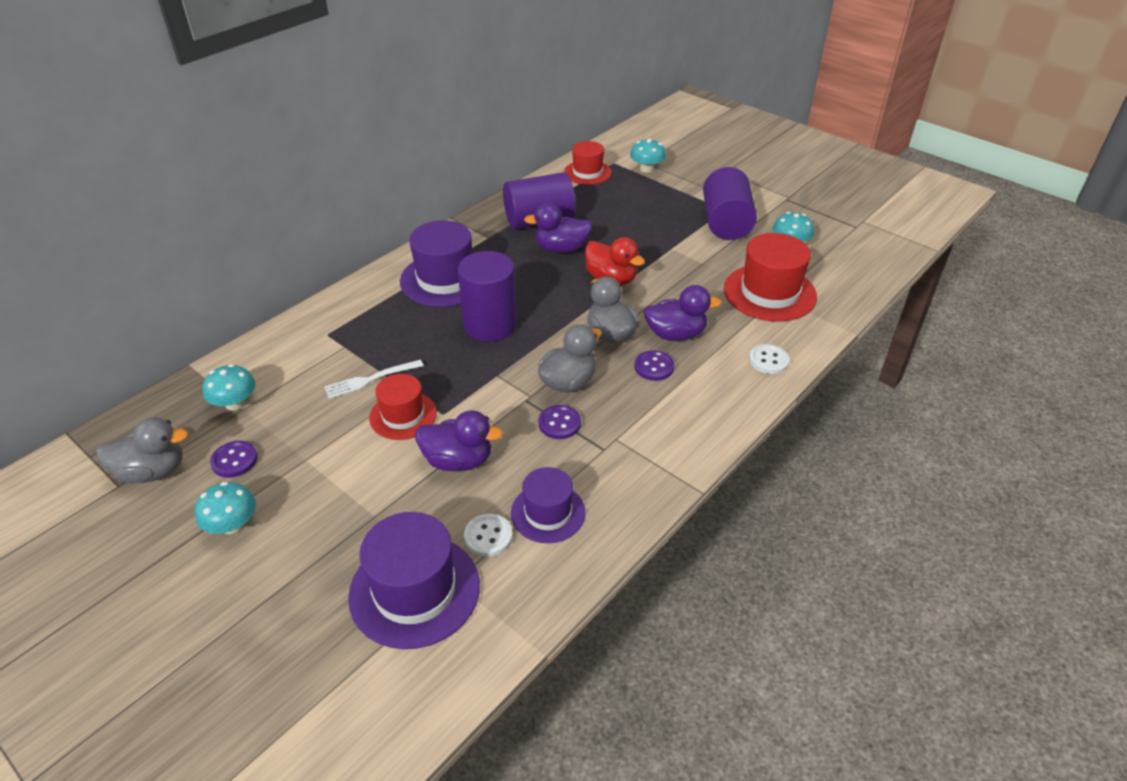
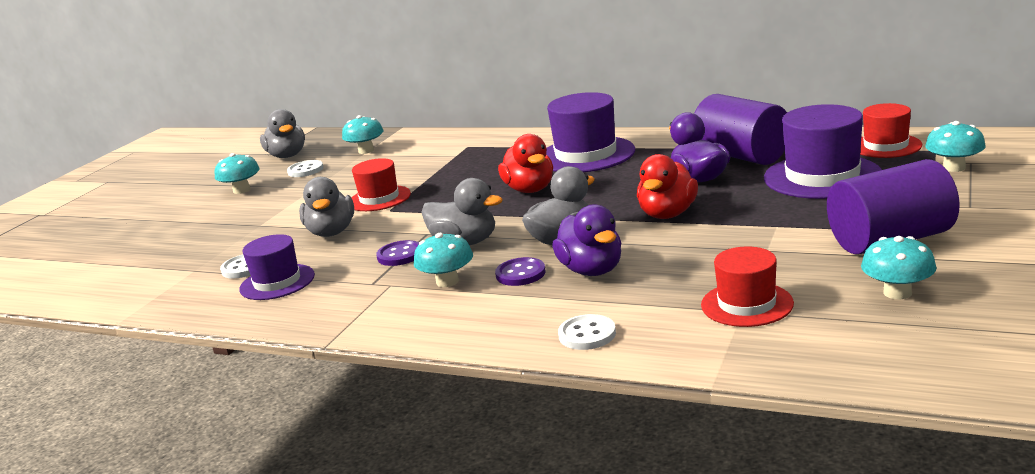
camera: 75 degrees right, 20 degrees down
purple button [210,441,257,478] -> white button [287,160,323,177]
white fork [324,359,424,399] -> none
purple hat [348,512,480,649] -> purple hat moved to [764,104,882,199]
purple duck [415,411,503,471] -> grey duck [299,177,354,237]
purple cylinder [458,251,517,342] -> red duck [498,134,553,193]
red hat [724,233,817,322] -> red hat [701,247,794,327], size x0.62
none -> turquoise mushroom [414,233,473,287]

